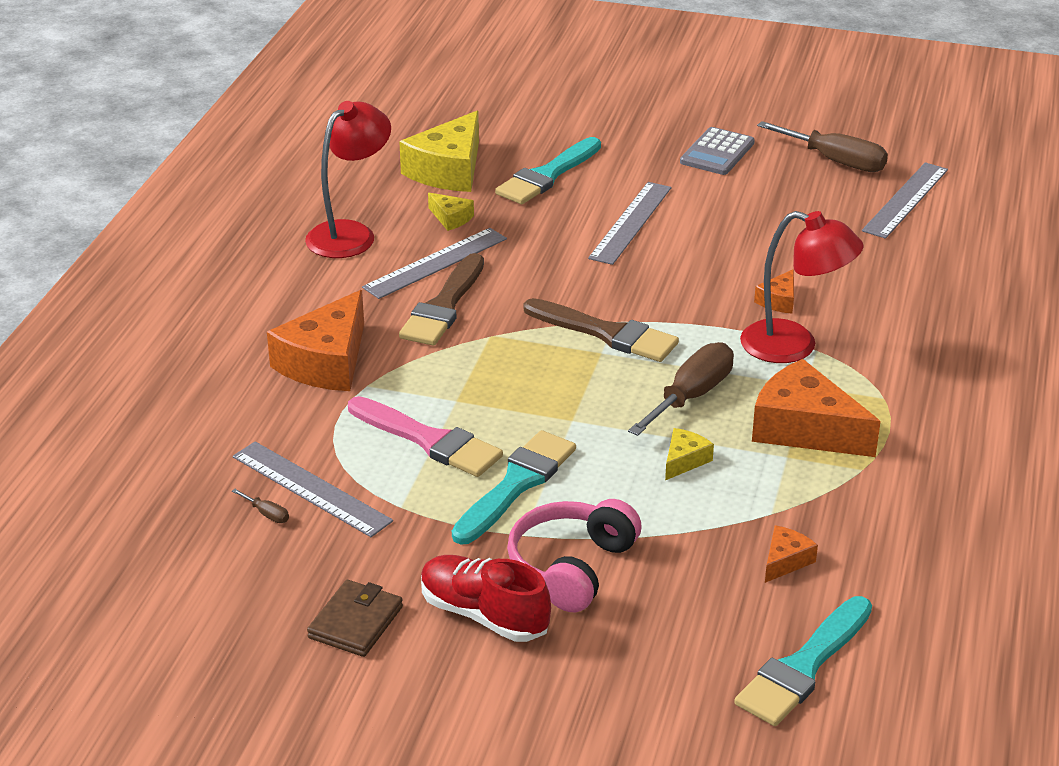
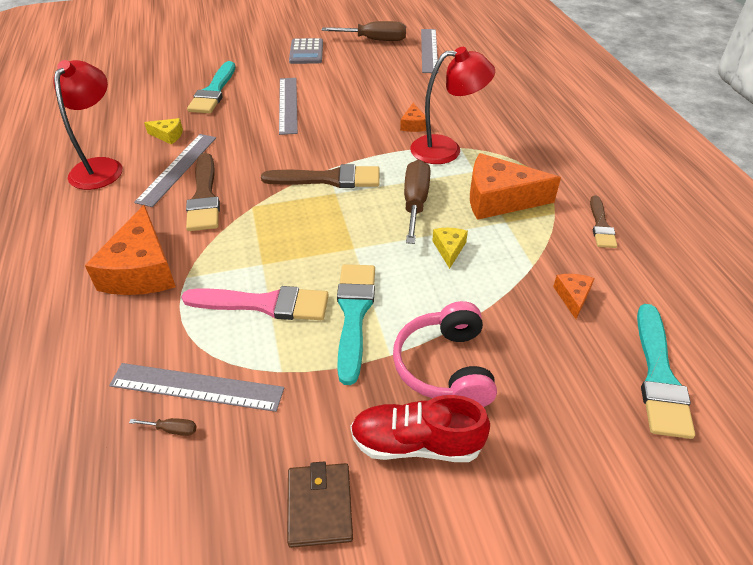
camera: 30 degrees left, 10 degrees up
yellow cheese [399,111,479,192] -> none
none -> brown brush [590,195,617,248]

